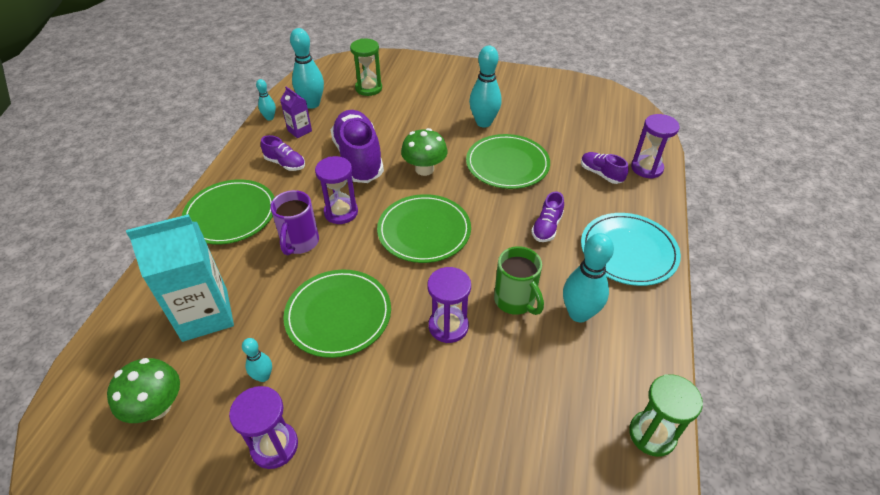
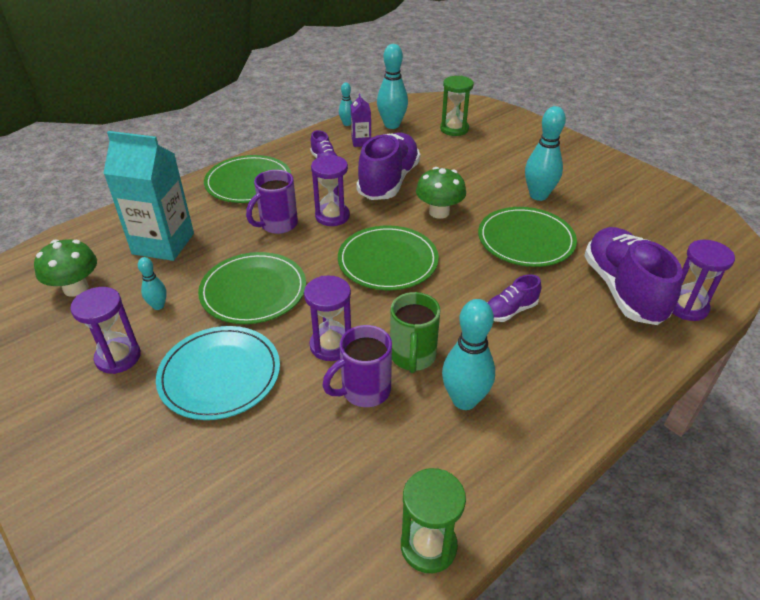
camera: 35 degrees right, 5 degrees down
purple shoe [581,152,629,184] -> purple shoe [584,227,683,325], size x2.08
turquoise plate [581,213,681,286] -> turquoise plate moved to [156,326,280,420]
none -> purple mug [322,325,392,407]

